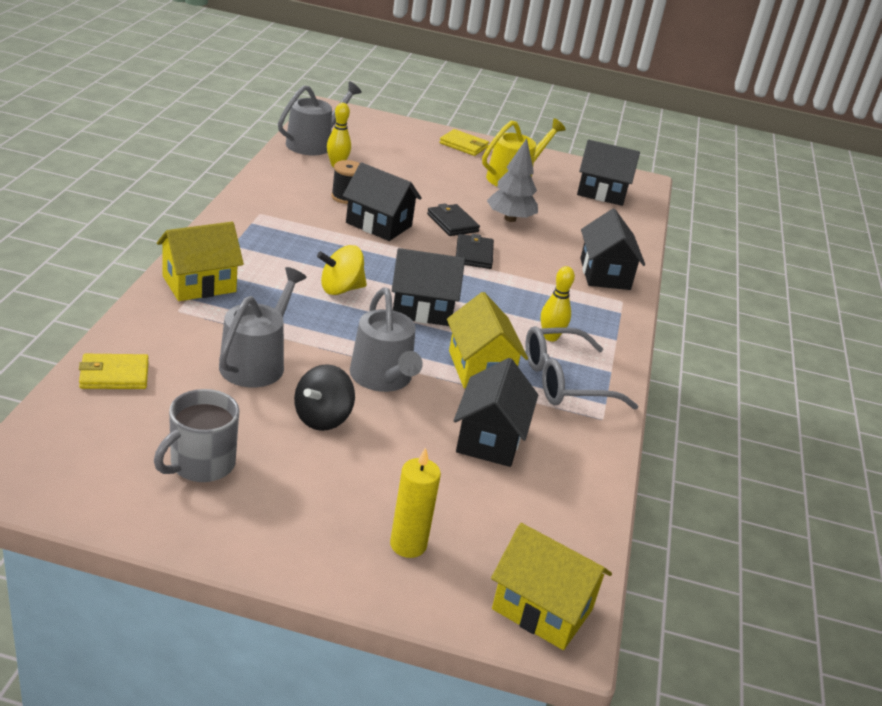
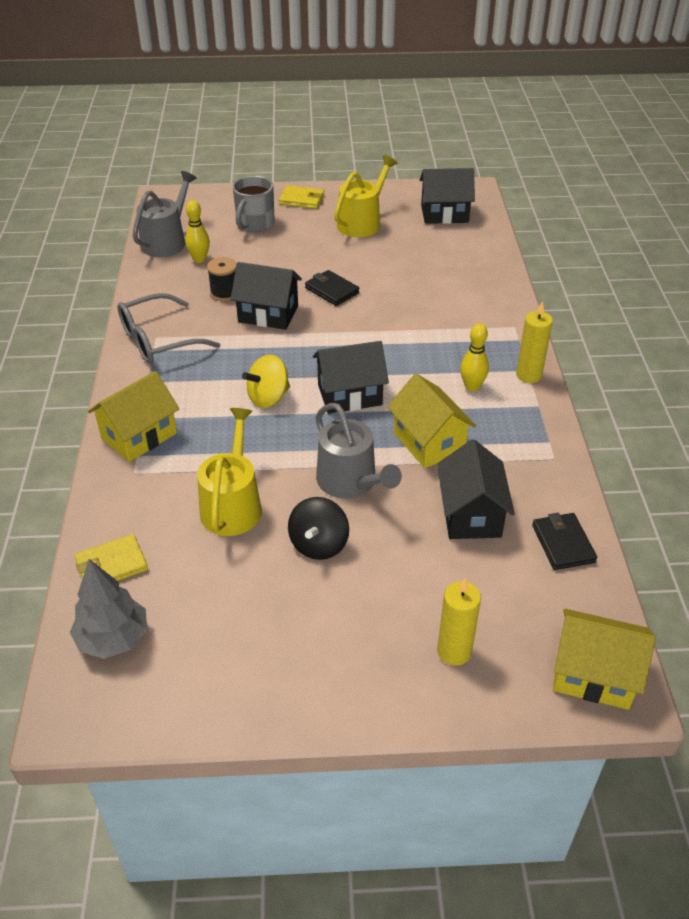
camera: 10 degrees left, 10 degrees up
grey mug [154,389,239,482] -> grey mug moved to [233,176,275,232]
grey watering can [219,267,307,387] -> yellow watering can [197,408,262,536]
black wallet [456,234,494,269] -> black wallet moved to [532,513,597,570]
grey tree [487,138,538,222] -> grey tree moved to [70,559,147,659]
grey glasses [526,326,638,410] -> grey glasses moved to [117,293,220,364]
black house [580,209,645,290] -> none
none -> yellow candle [516,301,553,383]

